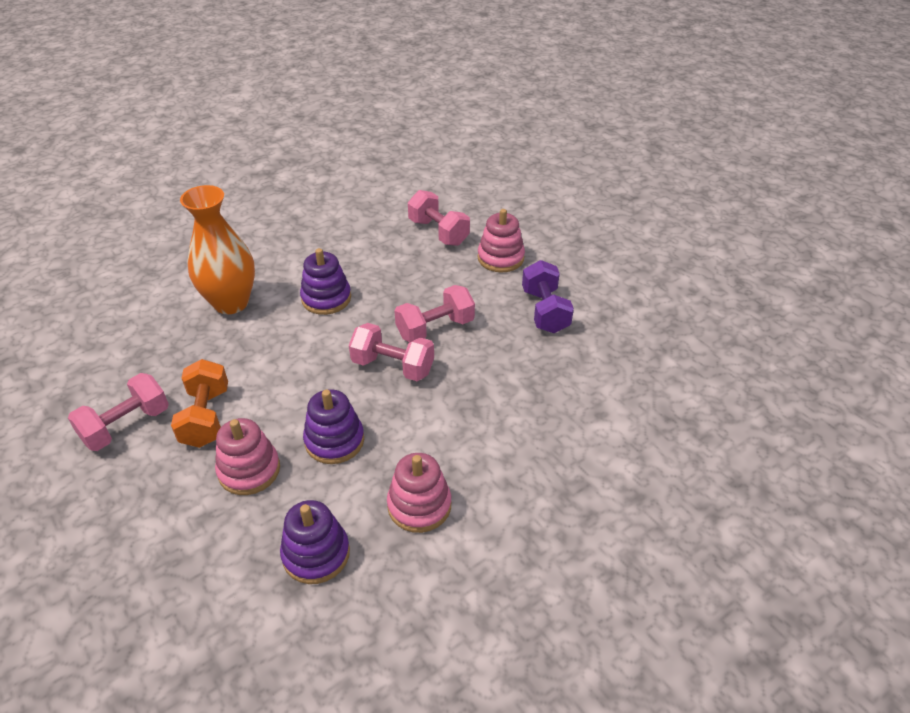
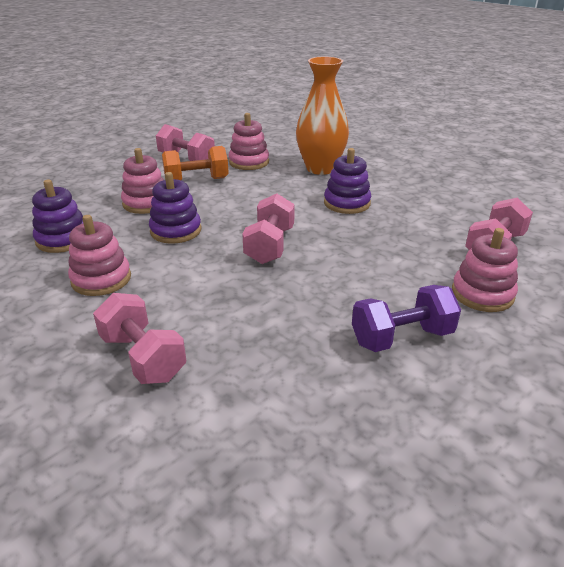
camera: 80 degrees right, 10 degrees down
pink dumbbell [395,285,475,342] -> pink dumbbell moved to [93,293,187,384]
none -> pink stacking toy [229,113,269,170]

